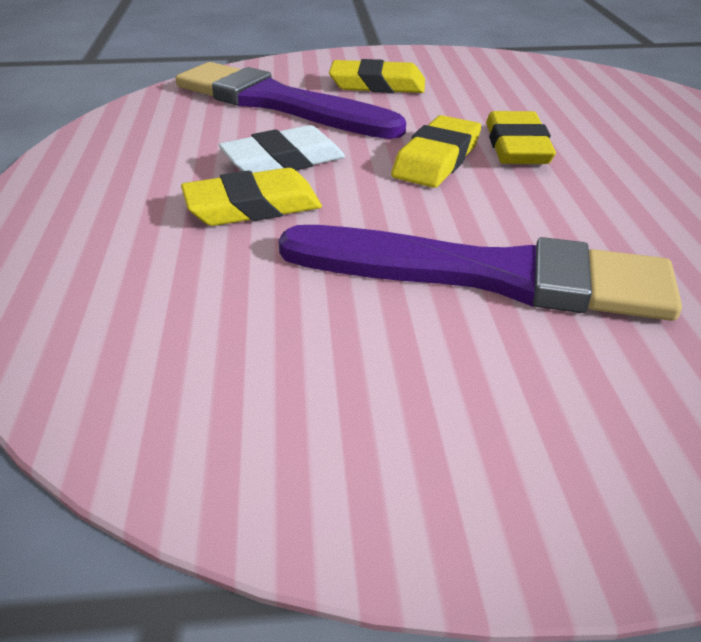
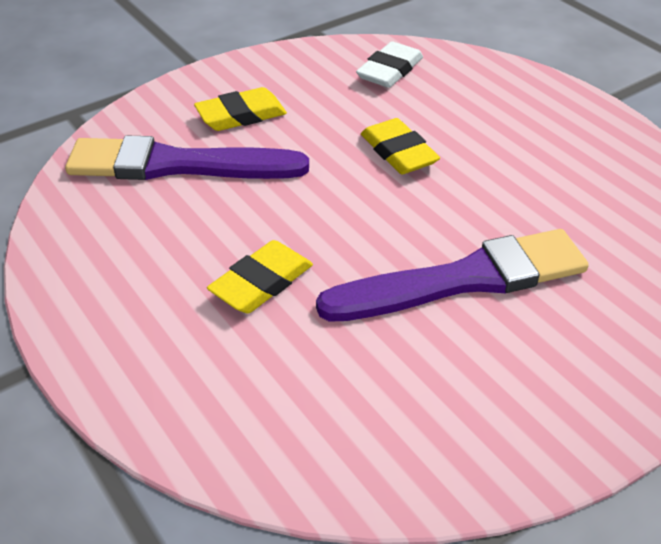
camera: 30 degrees left, 5 degrees up
white eraser [219,125,345,173] -> white eraser moved to [356,41,423,88]
yellow eraser [391,115,481,188] -> none

